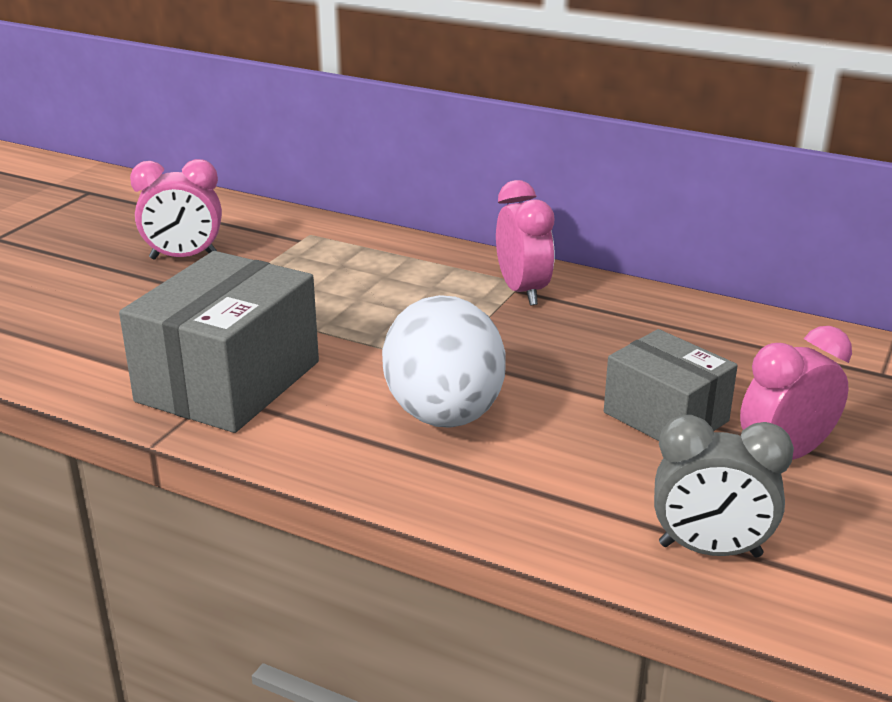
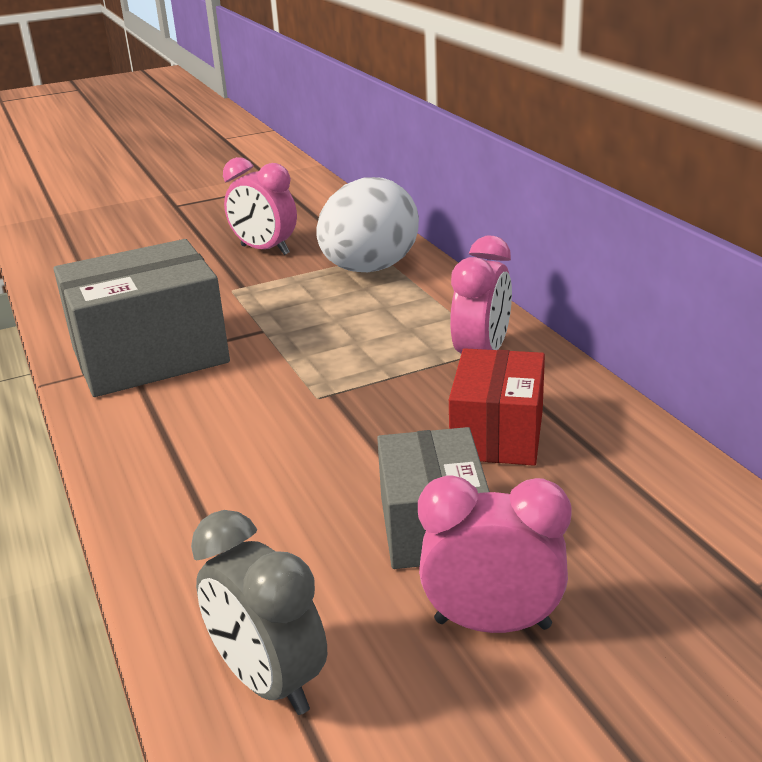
camera: 40 degrees right, 0 degrees up
white egg [382,295,506,428] -> white egg moved to [316,177,419,272]
none -> red box [449,348,545,466]

